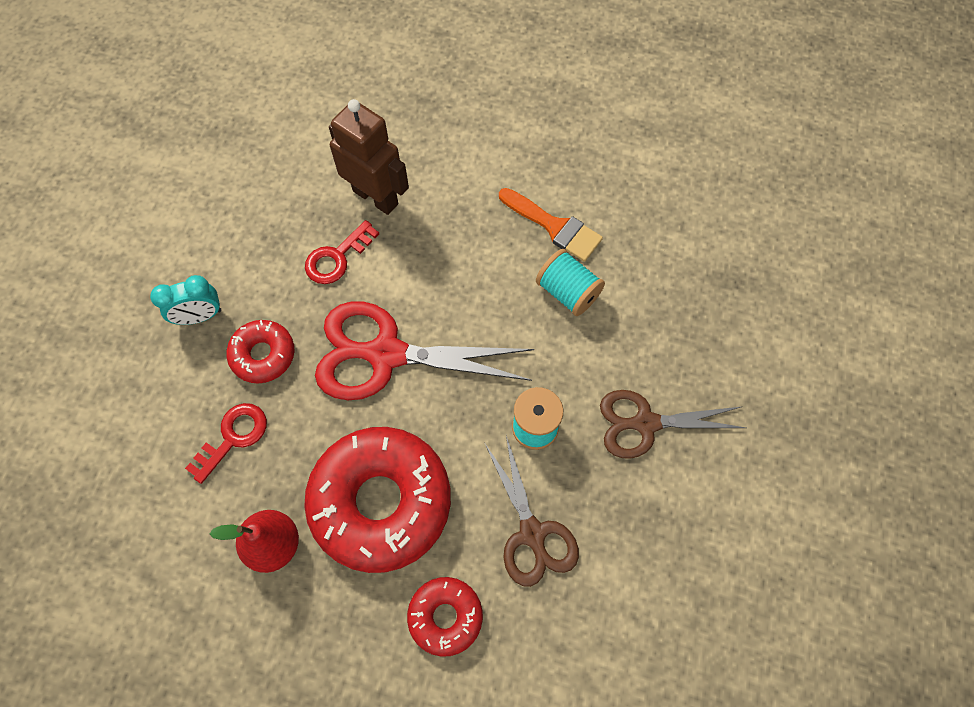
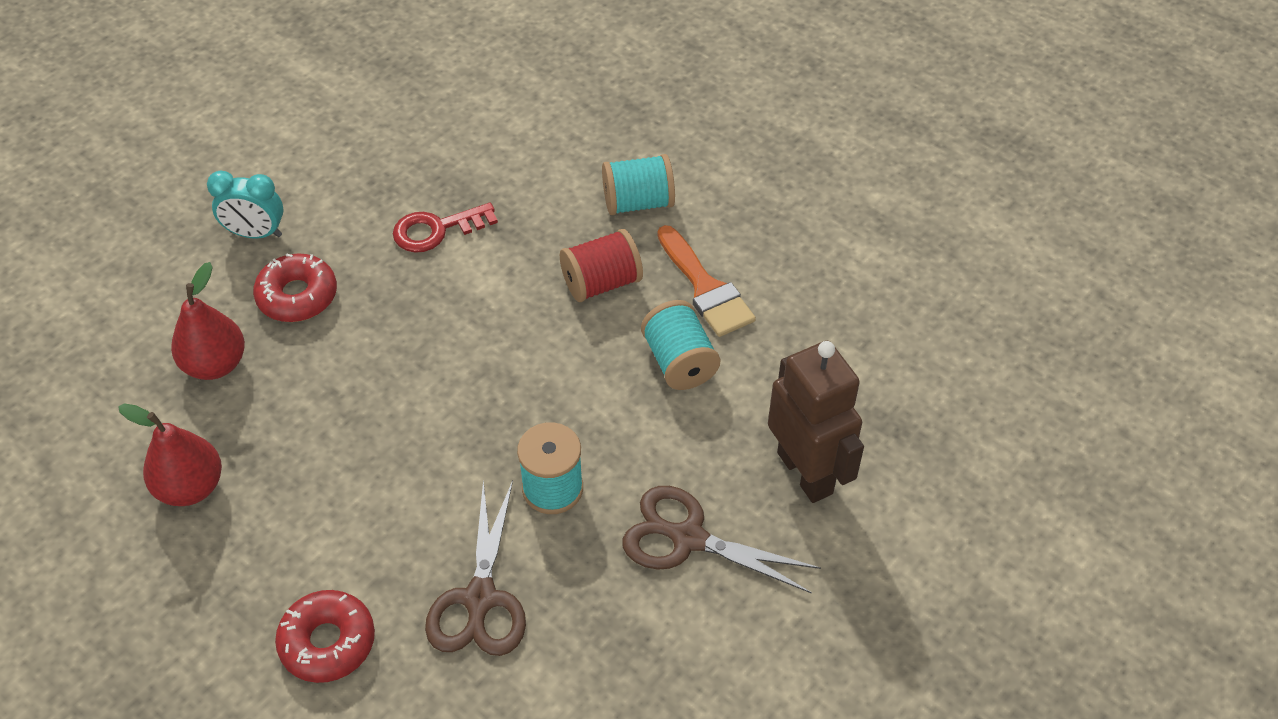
camera: 25 degrees right, 15 degrees down
red key [185,403,267,484] -> red pear [171,262,245,380]
red donut [304,427,451,573] -> none
red scissors [315,301,534,400] -> none
brown robot [329,99,409,215] -> brown robot moved to [768,341,864,503]
none -> red spool [560,229,643,302]
none -> turquoise spool [602,154,675,215]

